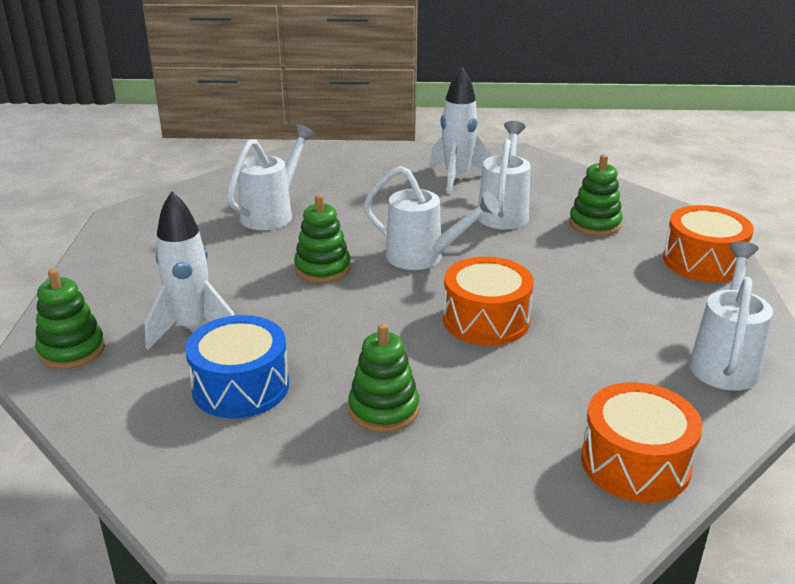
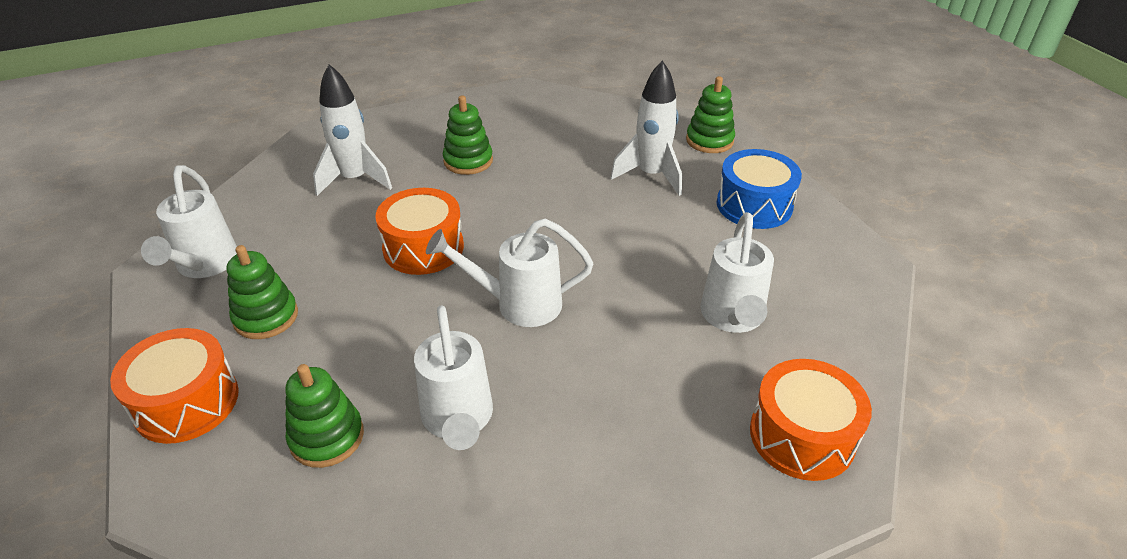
camera: 155 degrees right, 10 degrees up
blue drum [185,315,289,419] -> blue drum moved to [717,149,802,229]
green stacking toy [294,194,351,283] -> green stacking toy moved to [227,245,298,339]
white rocket [429,67,493,194] -> white rocket moved to [313,64,392,196]
orange drum [581,382,703,503] -> orange drum moved to [750,359,872,481]

